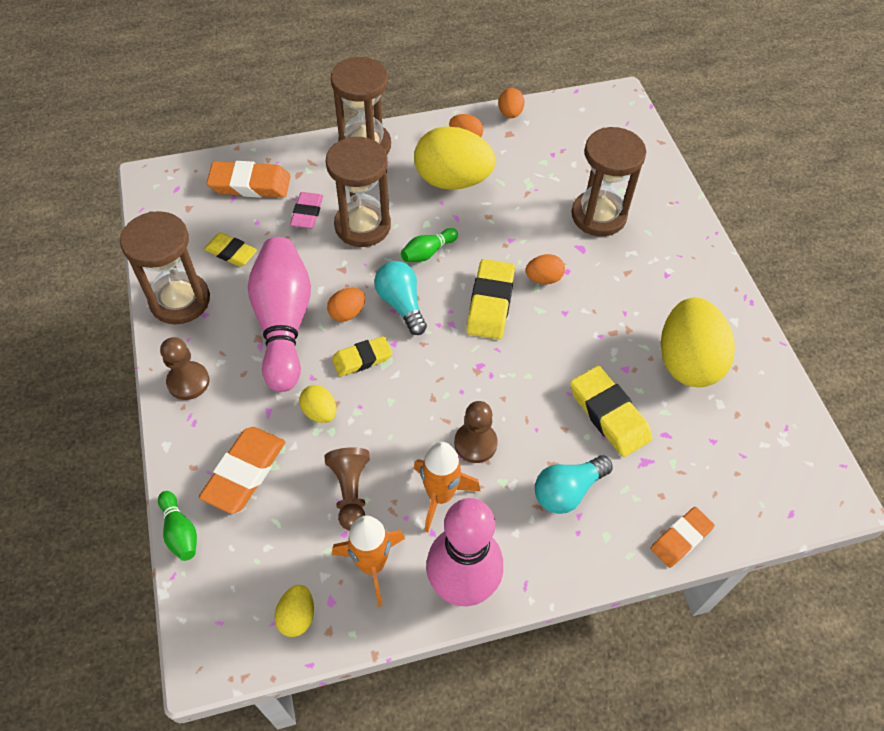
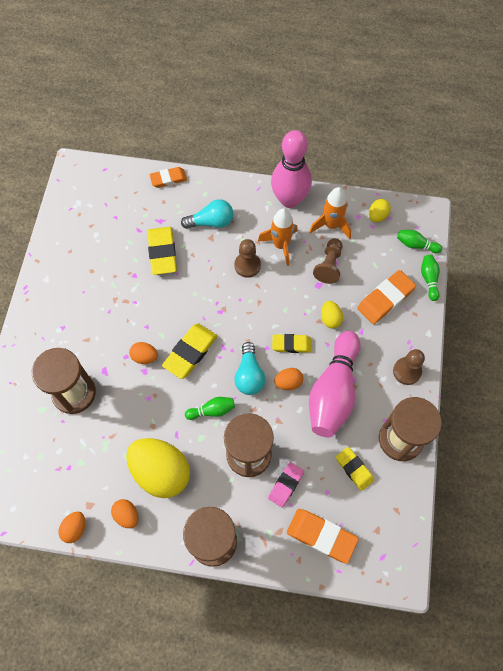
camera: 155 degrees left, 10 degrees up
yellow egg [661,298,735,387] -> none
none -> green bowling pin [397,230,442,253]

